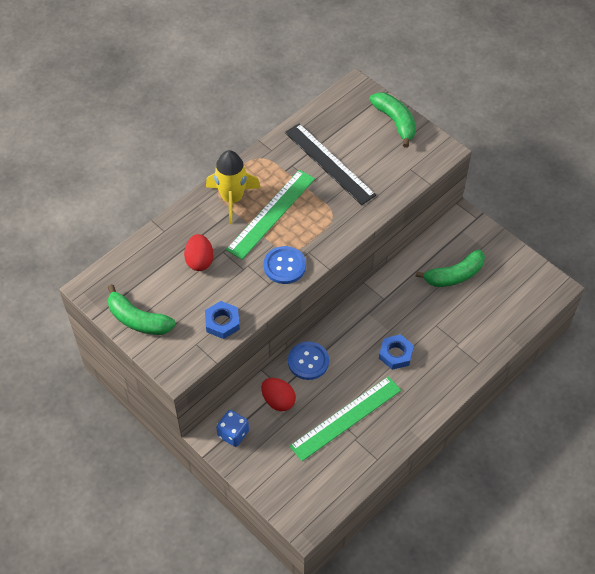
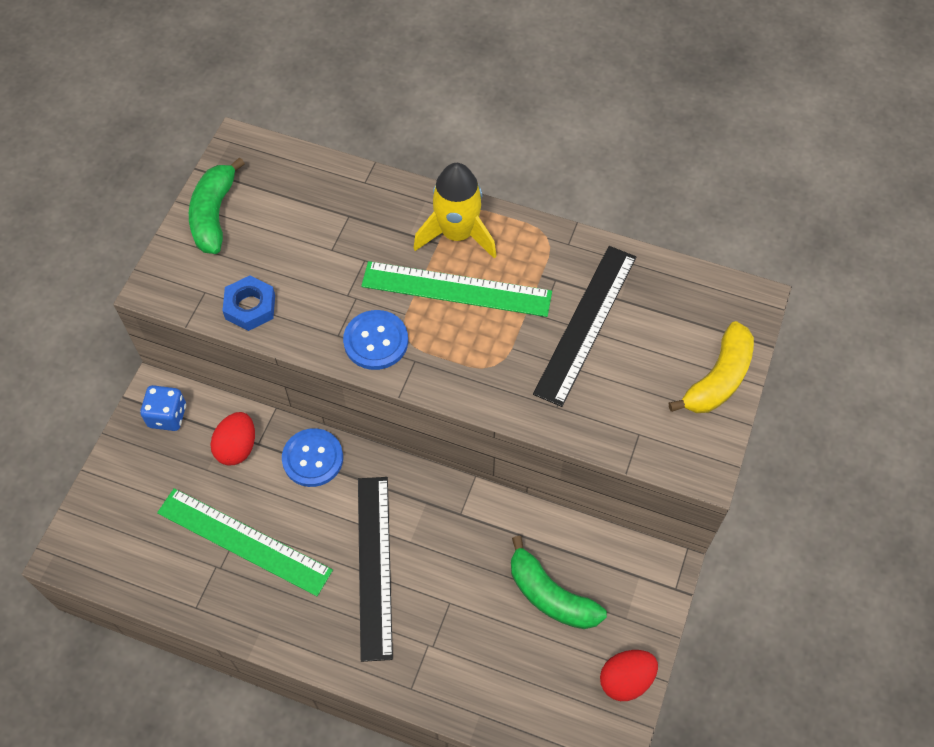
camera: 65 degrees right, 5 degrees up
red egg [184,234,213,271] -> red egg moved to [600,650,658,701]
green banana [369,92,416,148] -> yellow banana [669,321,754,413]
blue nut [379,334,414,370] -> black ruler [358,477,393,662]

